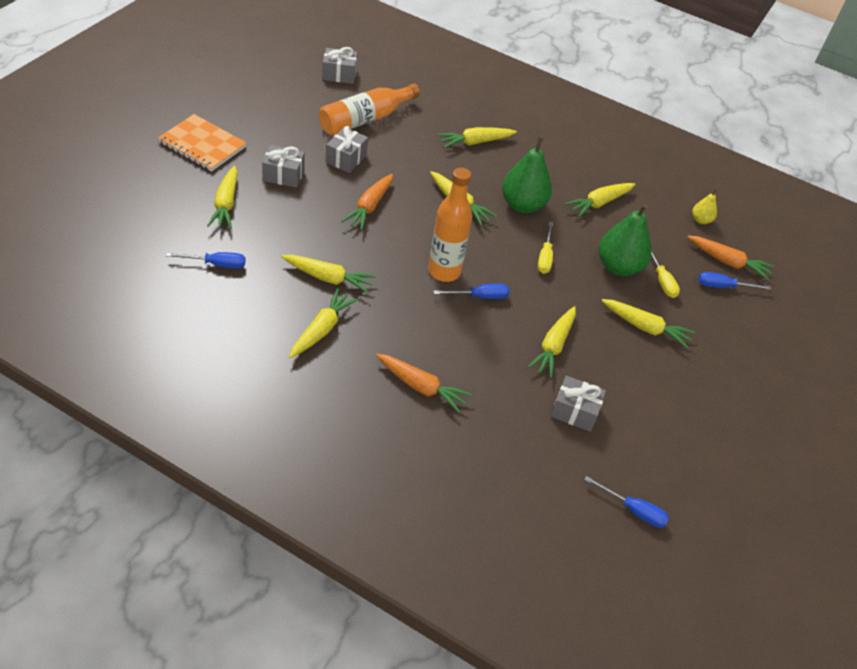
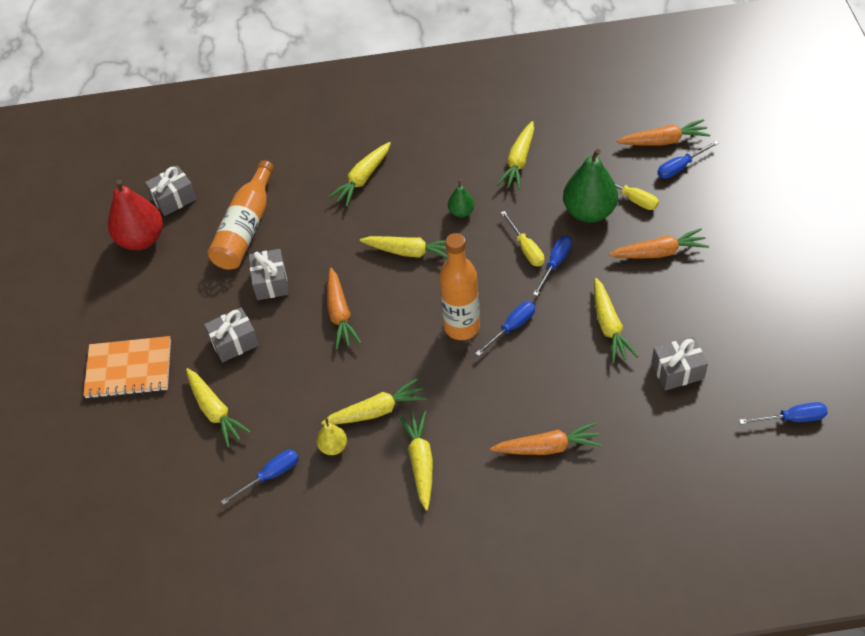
camera: 25 degrees left, 5 degrees up
green pear [502,136,552,213] -> green pear [448,180,474,217], size x0.50
yellow carrot [601,299,695,349] -> orange carrot [609,228,709,259]
yellow pear [692,188,717,224] -> yellow pear moved to [317,418,347,455]
none -> red pear [108,179,163,250]
none -> blue screwdriver [533,236,572,296]

